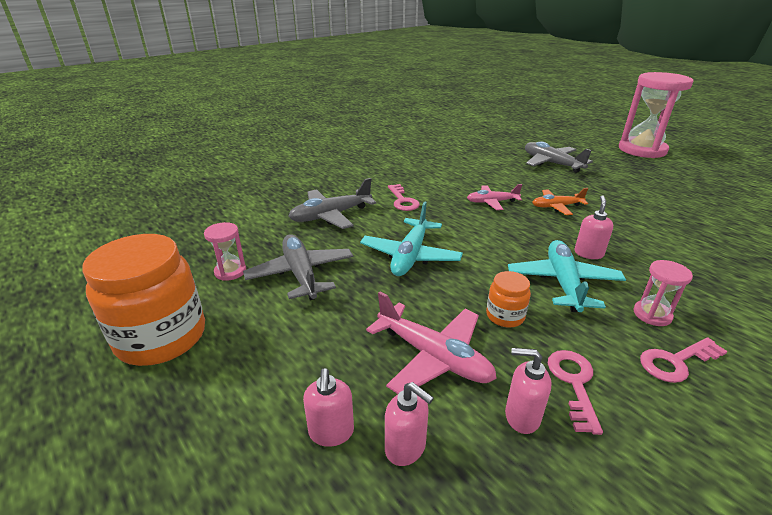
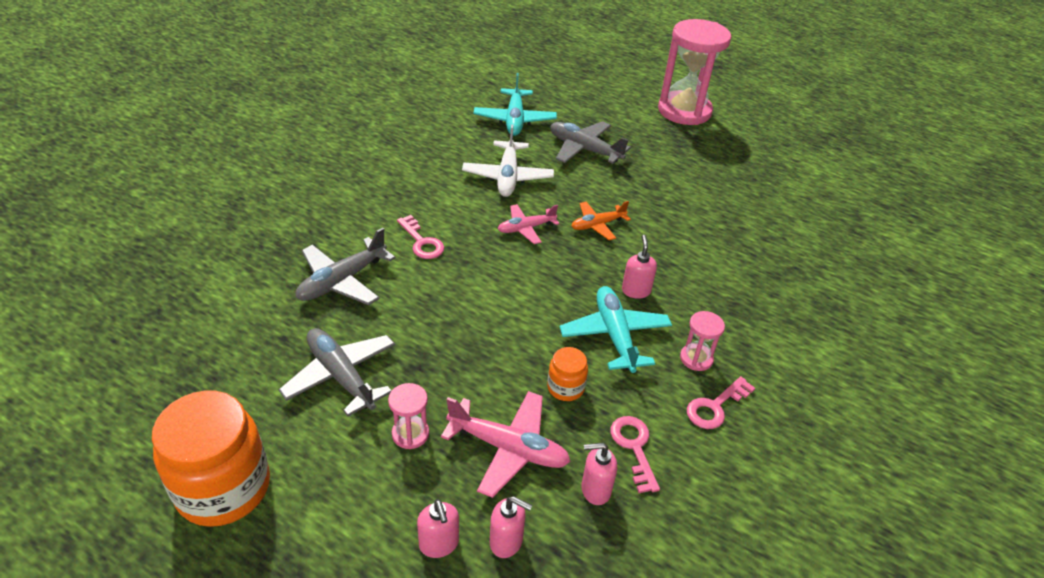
camera: 20 degrees left, 10 degrees up
pink hourglass [204,222,246,281] -> pink hourglass moved to [388,383,429,449]
turquoise plane [360,201,463,276] -> turquoise plane moved to [474,73,557,136]
none -> white plane [462,124,554,197]

